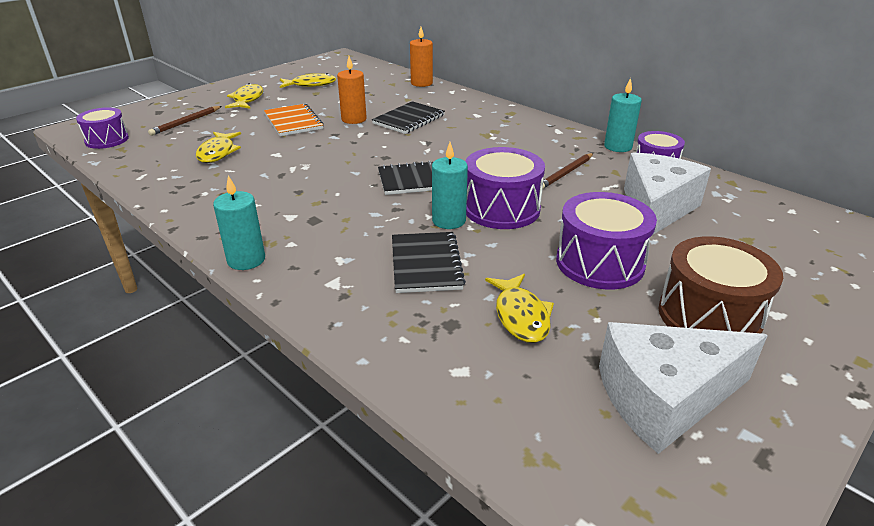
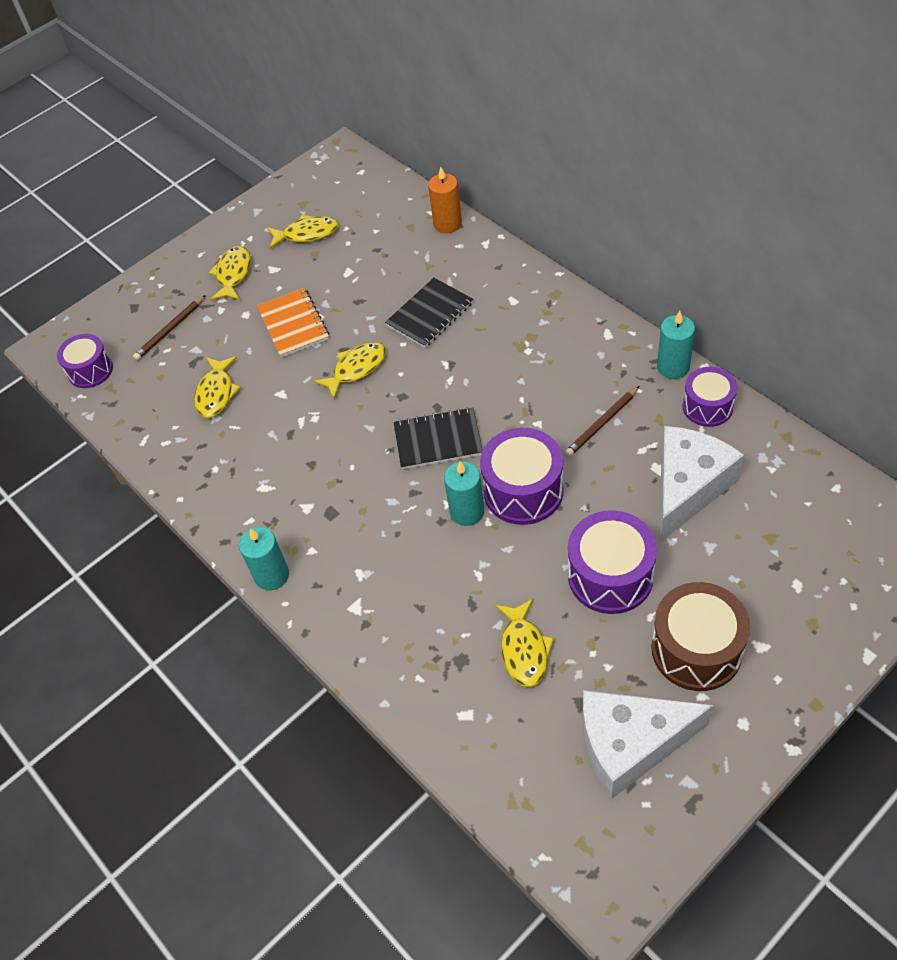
camera: 10 degrees right, 20 degrees up
orange candle [337,56,367,124] -> none
black notebook [392,232,466,293] -> none
none -> yellow fish [313,342,386,399]

